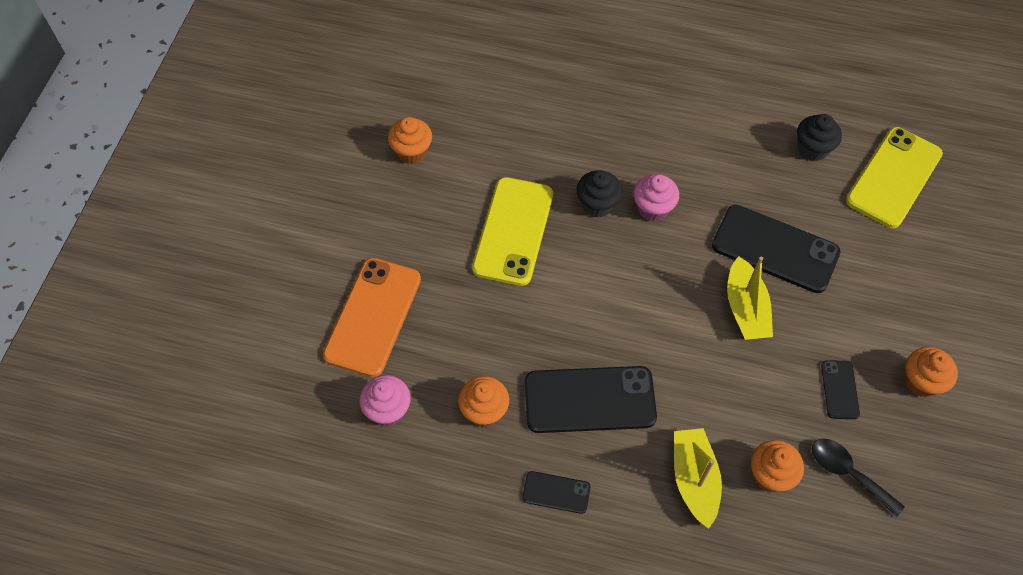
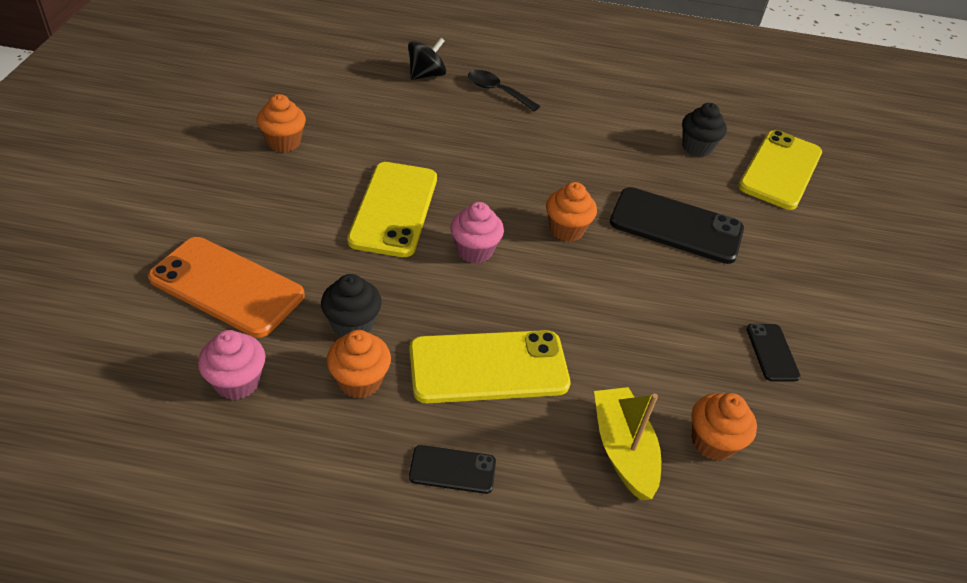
camera: 10 degrees left, 15 degrees down
orange phone [323,258,421,377] -> orange phone turned 75 degrees counterclockwise [148,237,305,338]
black phone [525,366,657,433] -> yellow phone [409,330,570,403]
black cupcake [577,170,622,218] -> black cupcake moved to [321,274,382,337]
pink cupcake [634,174,679,222] -> pink cupcake moved to [450,202,504,264]
yellow boat [727,256,773,340] -> none
black spoon [812,438,905,517] -> black spoon moved to [468,70,540,111]
orange cupcake [904,347,958,397] -> orange cupcake moved to [546,182,597,242]
none -> black spinning top [408,38,447,80]

